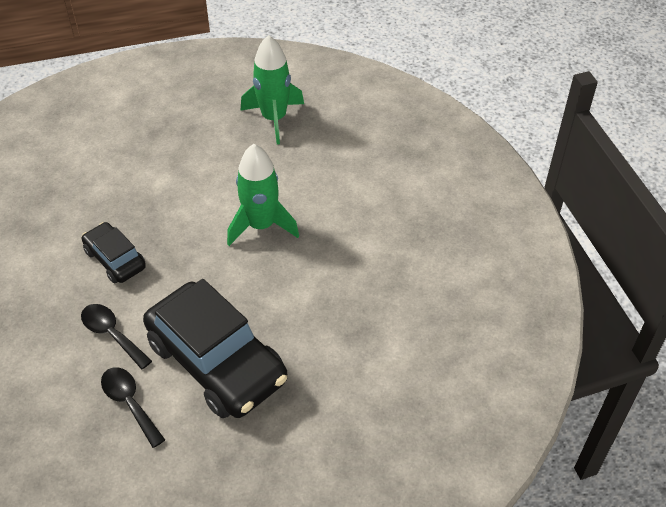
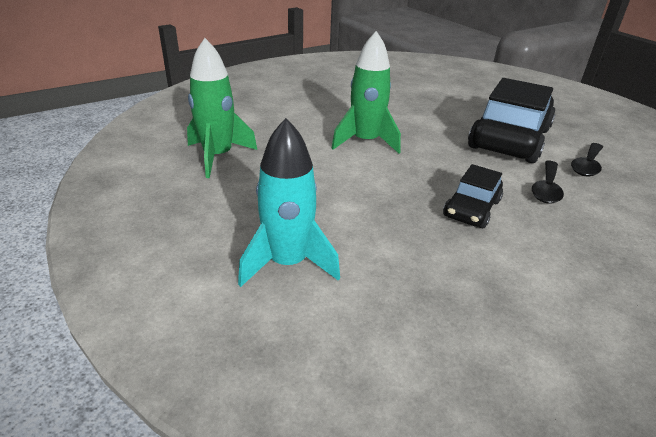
camera: 110 degrees left, 15 degrees down
none -> turquoise rocket [238,118,340,287]

